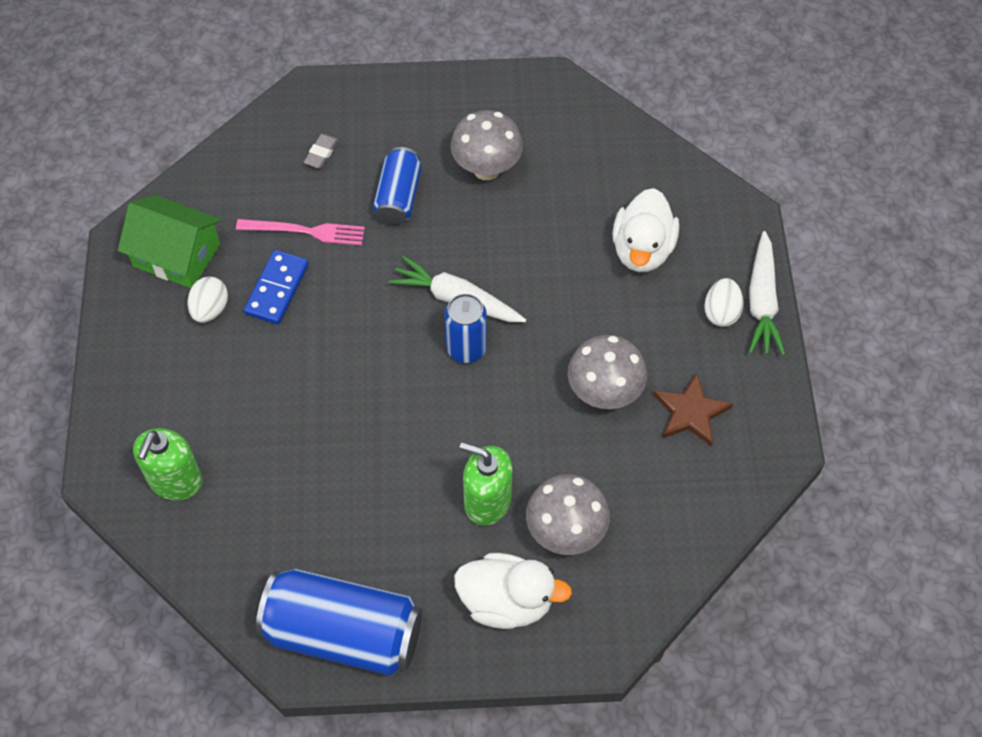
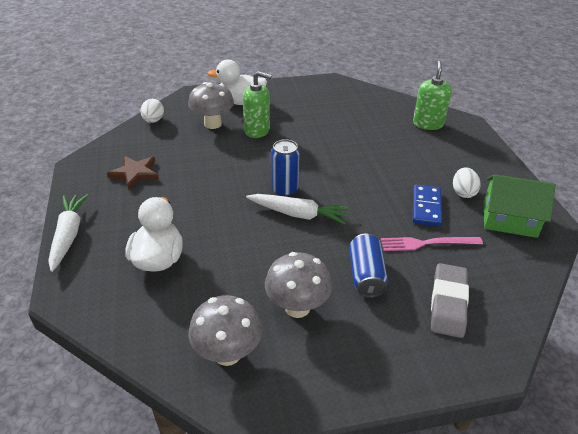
camera: 170 degrees right, 20 degrees down
blue can [256,569,422,676] -> none
grey eraser [303,134,339,168] -> grey eraser [431,263,469,338], size x1.98
grey mushroom [568,335,647,409] -> grey mushroom moved to [188,295,262,366]
white egg [704,278,743,327] -> white egg moved to [140,99,164,123]

